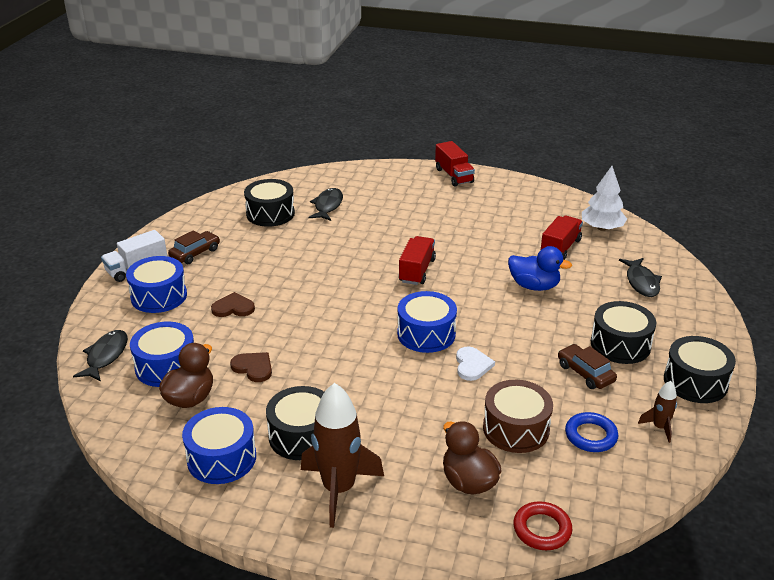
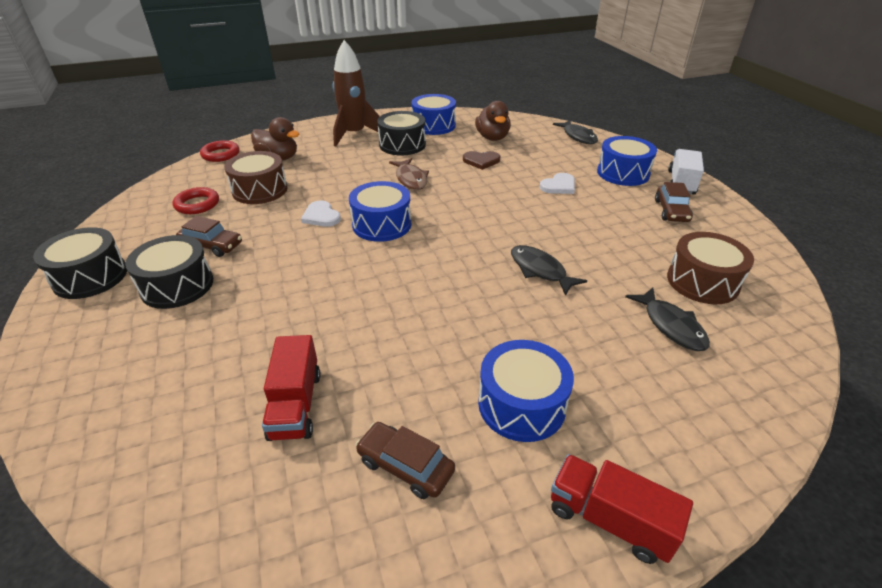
camera: 145 degrees right, 5 degrees up
blue drum [130,322,194,387] -> blue drum moved to [478,340,574,442]
brown heart [211,292,255,317] -> white heart [539,173,575,194]
black drum [244,179,295,227] -> brown drum [667,232,754,304]
red truck [399,236,436,285] -> none
blue duck [508,246,572,291] -> none
blue ring [565,412,618,452] -> red ring [173,187,219,214]
white tree [582,166,627,231] -> none
black fish [619,258,662,297] -> black fish moved to [511,245,587,296]
brown rocket [638,381,677,443] -> none
none -> brown car [355,422,455,499]
none -> brown fish [389,158,429,190]

